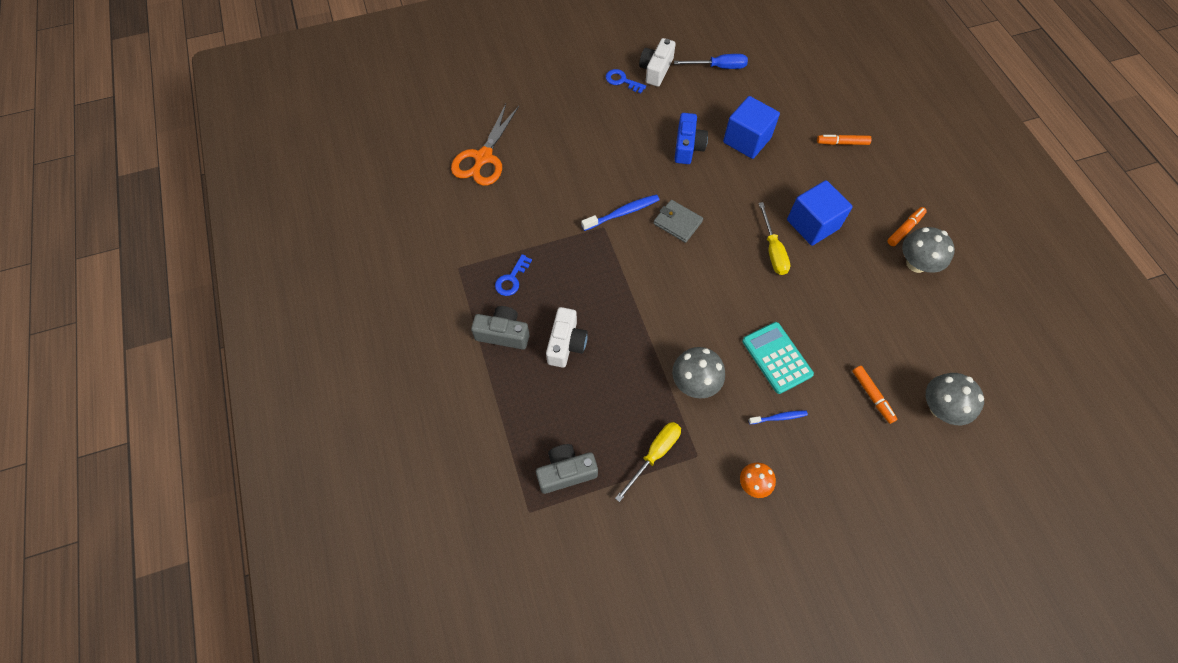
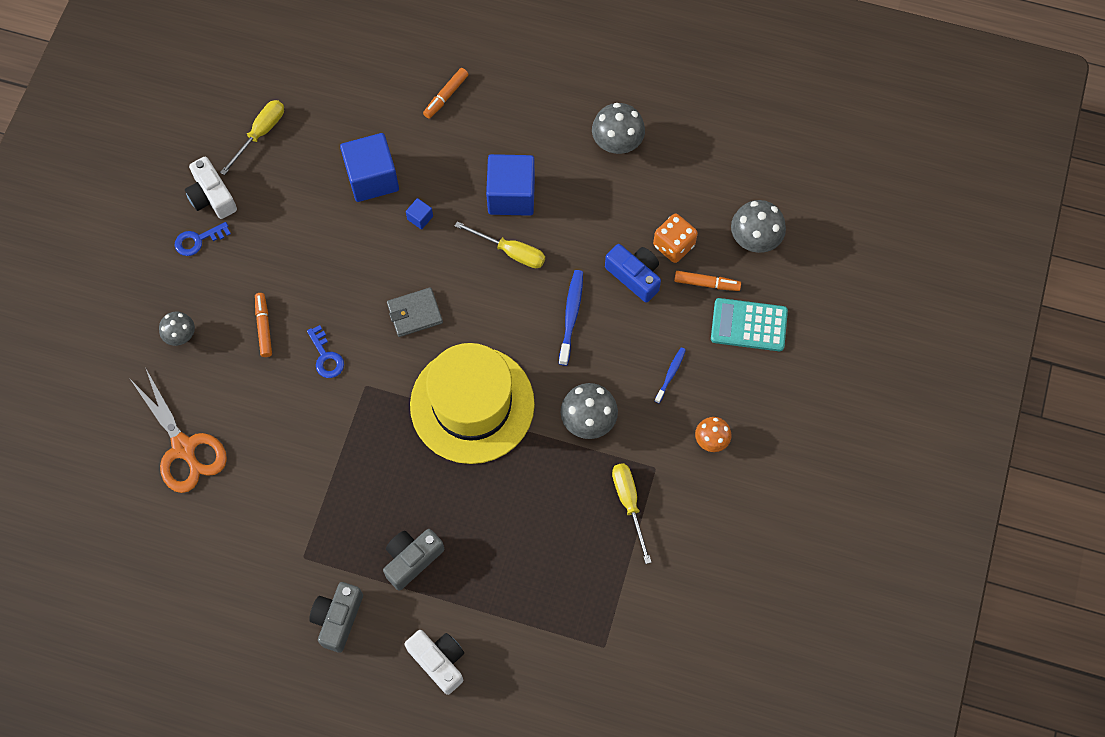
camera: 55 degrees left, 5 degrees up
blue key [495,254,532,296] -> blue key moved to [307,325,344,378]
grey camera [536,444,598,494] -> grey camera moved to [309,582,363,653]
white camera [546,307,588,368] -> white camera moved to [404,630,464,695]
blue toothbrush [581,194,659,231] -> blue toothbrush moved to [559,270,583,366]
blue screwdriver [674,54,748,69] -> yellow screwdriver [220,100,284,175]
blue camera [674,113,708,164] -> blue camera moved to [605,244,661,303]
turquoise calculator [742,322,814,394] -> turquoise calculator moved to [711,298,788,351]
orange marker [887,207,927,246] -> orange marker moved to [255,293,272,357]
none -> grey mushroom [159,312,195,346]
none -> blue cube [406,198,433,229]
none -> yellow hat [410,343,535,464]
none -> orange dice [653,214,698,263]

